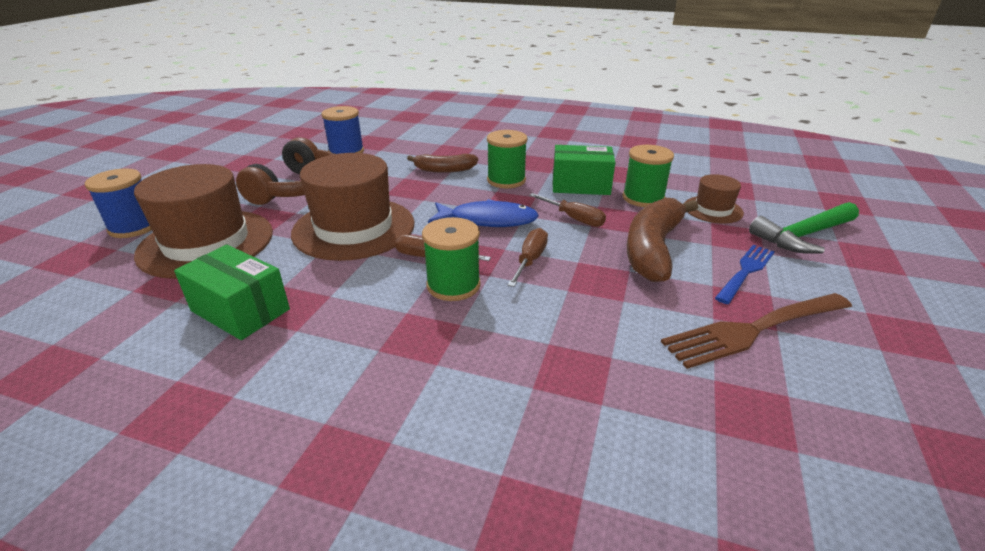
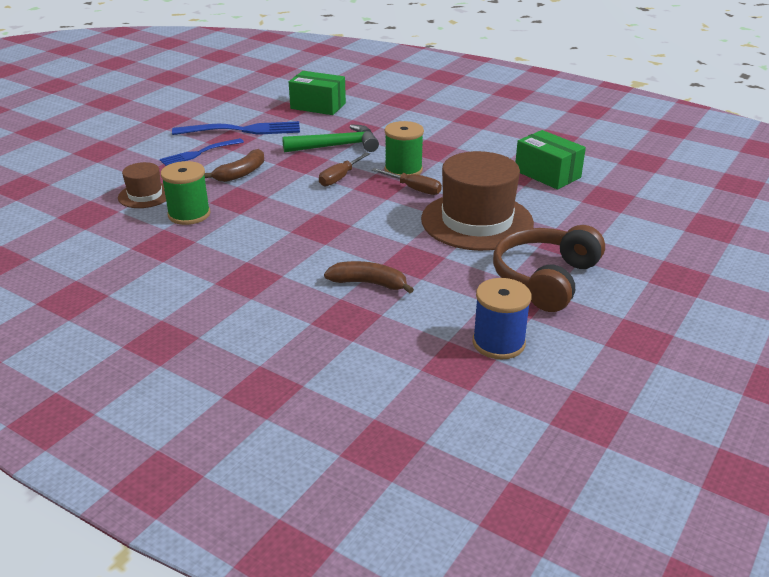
camera: 165 degrees left, 0 degrees up
blue spool [85,168,152,238] -> none
brown hat [134,164,273,279] -> none
blue fish [428,199,539,227] -> none
green spool [487,130,528,189] -> none
brown screwdriver [529,193,606,227] -> none
green box [553,145,616,195] -> green box moved to [289,71,346,115]
brown banana [627,198,698,282] -> brown banana [204,149,264,182], size x0.60
brown fork [661,293,852,369] -> blue fork [172,121,300,135]
green hammer [749,202,859,254] -> green hammer moved to [282,124,379,153]

